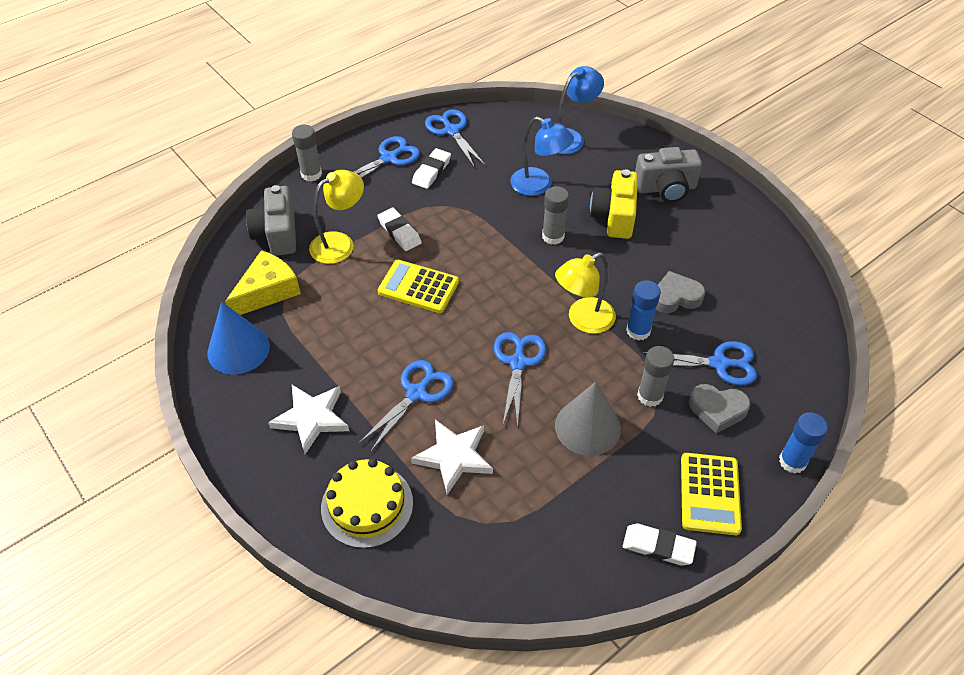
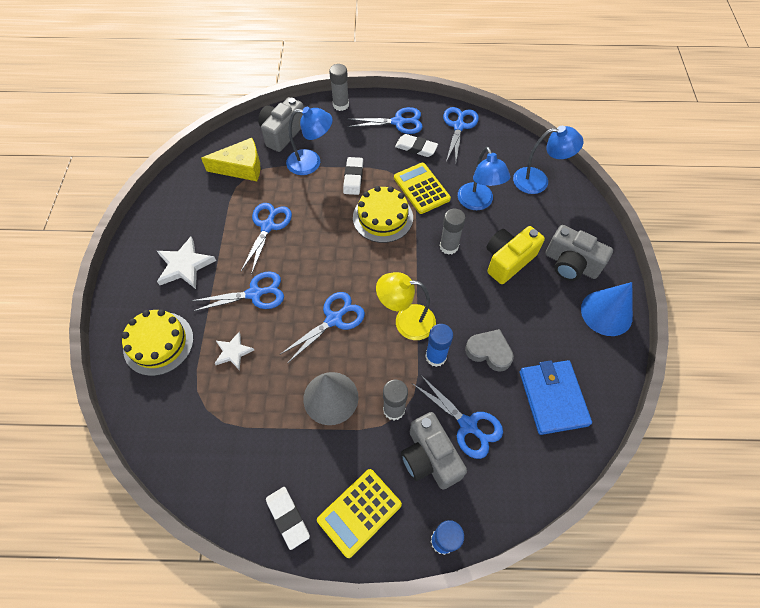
camera: 40 degrees right, 10 degrees up
blue cone [207,301,270,375] -> blue cone moved to [581,282,633,336]
yellow lamp [309,170,364,264] -> blue lamp [286,107,332,175]
yellow calculator [378,260,459,313] -> yellow calculator moved to [394,163,451,214]
white star [411,419,493,495] -> white star [214,332,254,370], size x0.62
white eraser [412,148,451,189] -> white eraser turned 45 degrees clockwise [395,134,438,157]
grey heart [689,384,751,433] -> grey camera [401,412,467,490]
none -> blue scissors [240,203,292,275]
none -> yellow cake [353,186,413,243]
none -> blue wallet [520,360,592,435]

